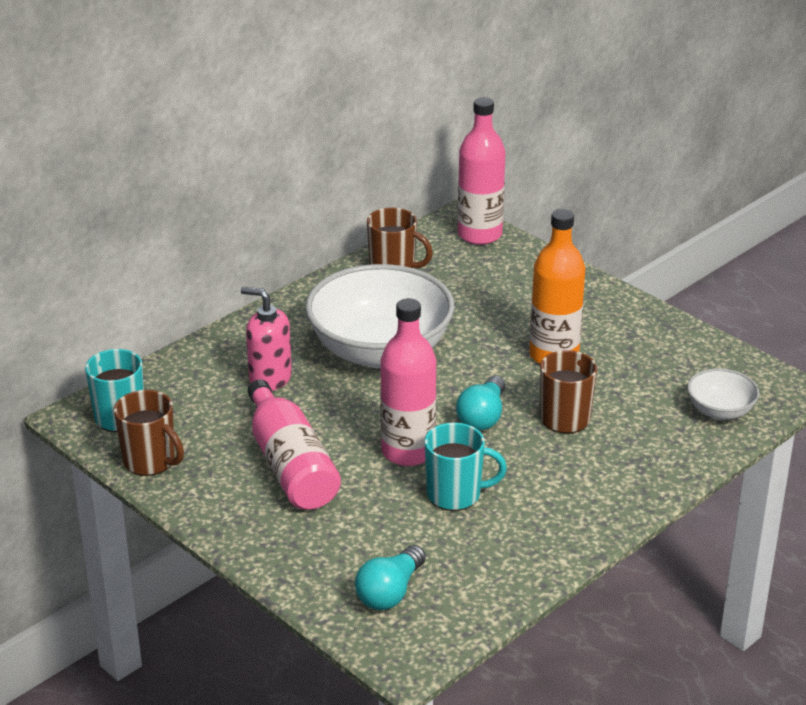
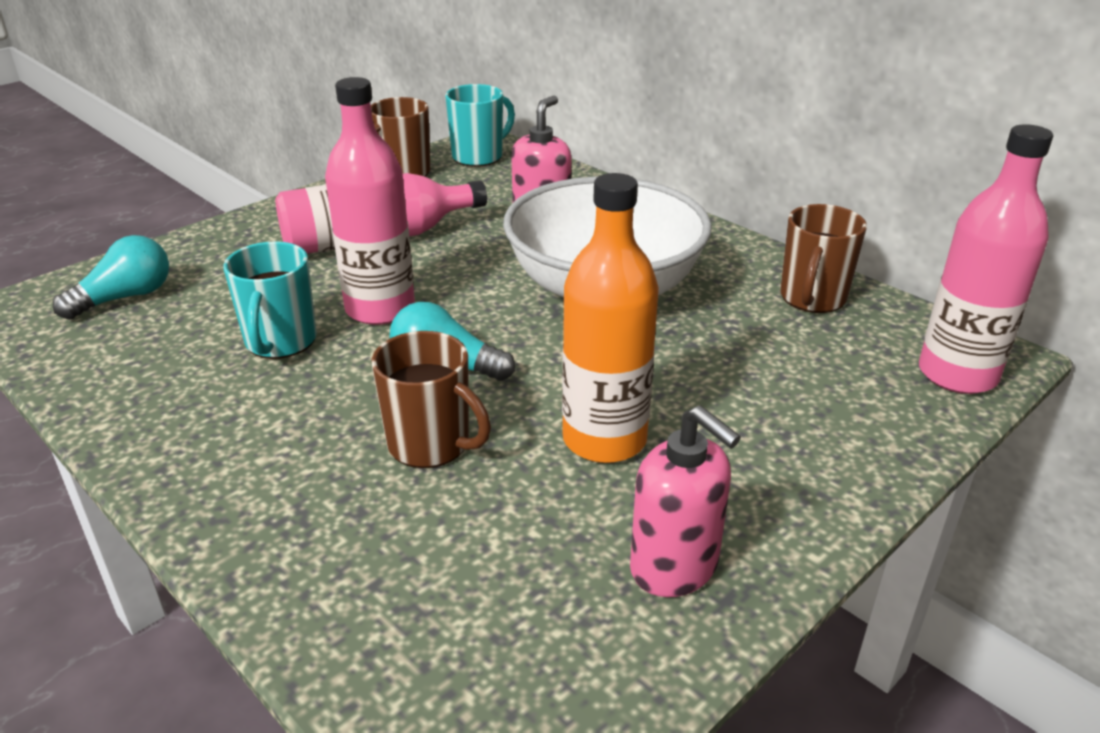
camera: 90 degrees right, 0 degrees up
turquoise light bulb [355,545,426,610] -> turquoise light bulb turned 105 degrees clockwise [53,235,169,320]
white bowl [687,368,759,420] -> none
none -> pink soap dispenser [630,405,741,597]

